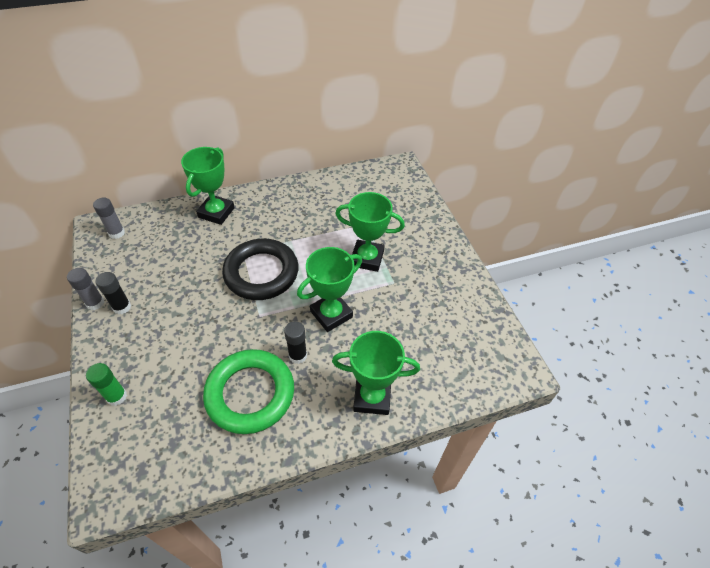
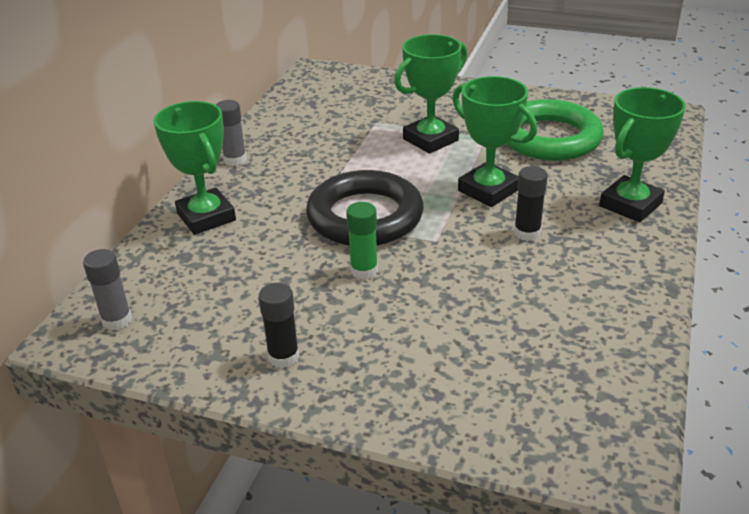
camera: 50 degrees left, 15 degrees down
grey glue stick [67,268,104,310] -> grey glue stick moved to [216,100,247,166]
green glue stick [86,363,127,406] -> green glue stick moved to [346,202,378,280]
green ring [203,349,294,434] -> green ring moved to [507,99,604,161]
green trophy [297,247,362,332] -> green trophy turned 45 degrees counterclockwise [452,76,537,207]

